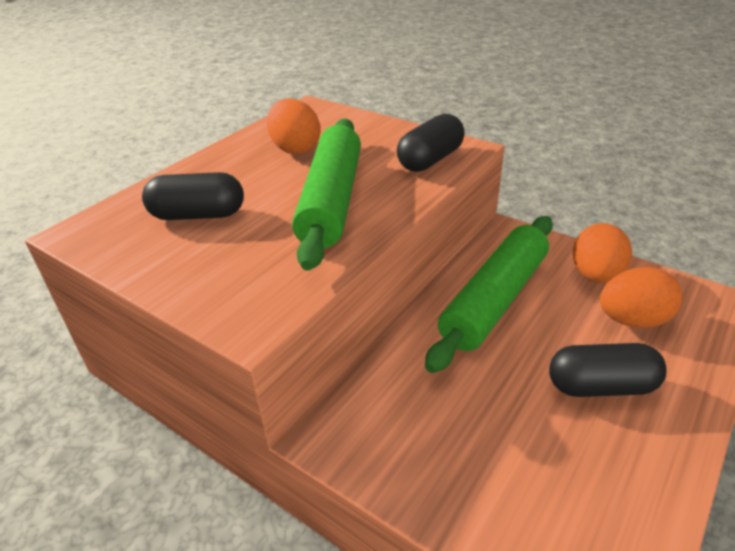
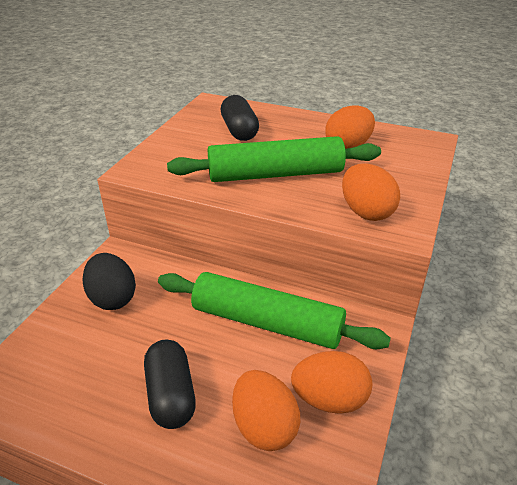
camera: 75 degrees right, 0 degrees up
black capsule [397,114,465,172] -> orange egg [342,163,400,221]
none -> black egg [82,253,136,310]

